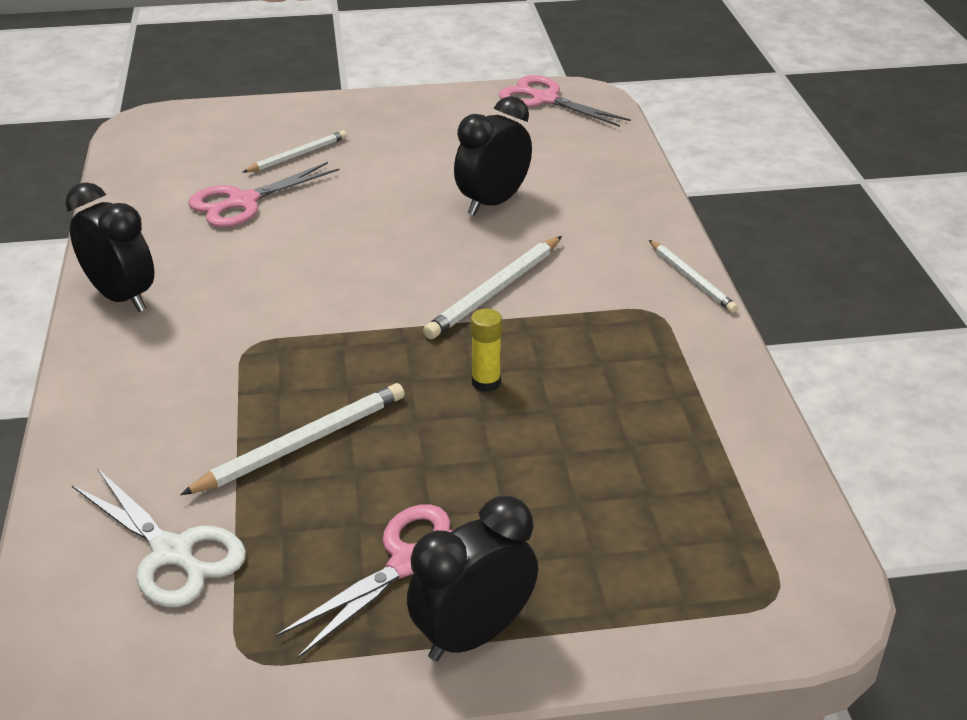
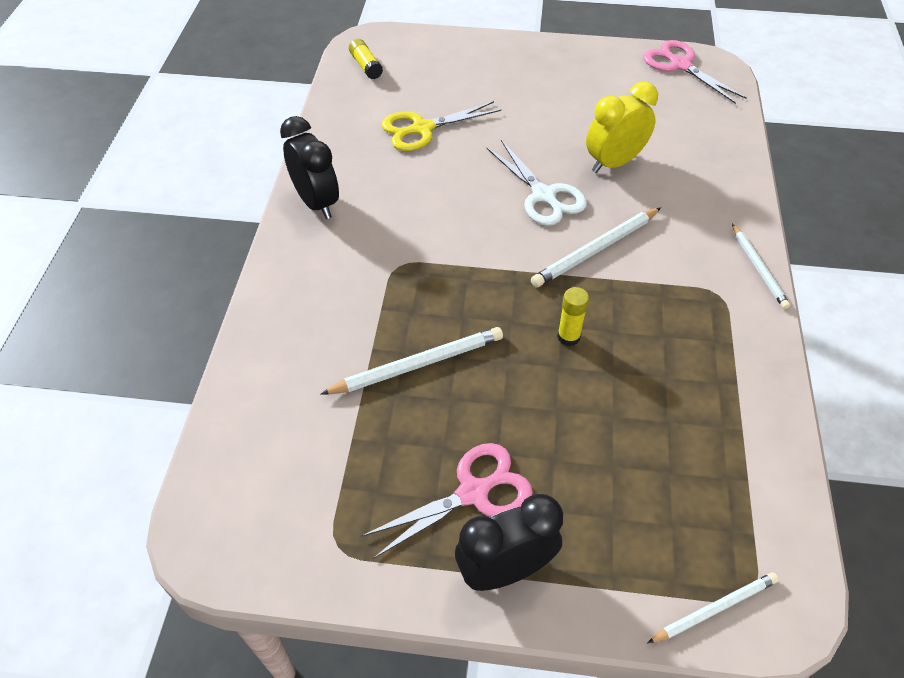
camera: 15 degrees right, 15 degrees up
white scissors [72,468,246,607] -> white scissors moved to [486,140,587,226]
pink scissors [188,162,339,227] -> yellow scissors [382,101,501,151]
white pencil [243,130,347,172] -> white pencil moved to [647,572,779,643]
black clock [454,96,532,216] -> yellow clock [586,82,658,173]
none -> yellow glue stick [349,39,383,79]

